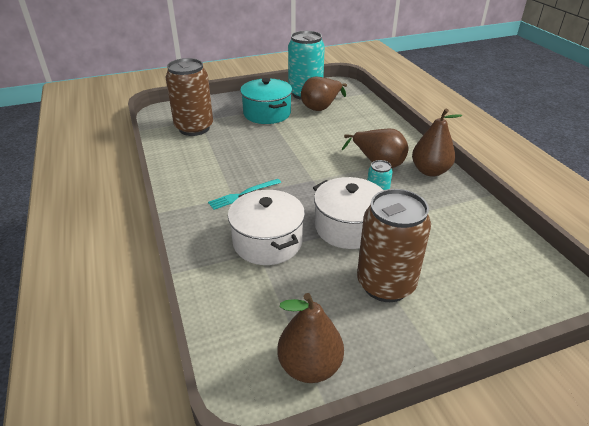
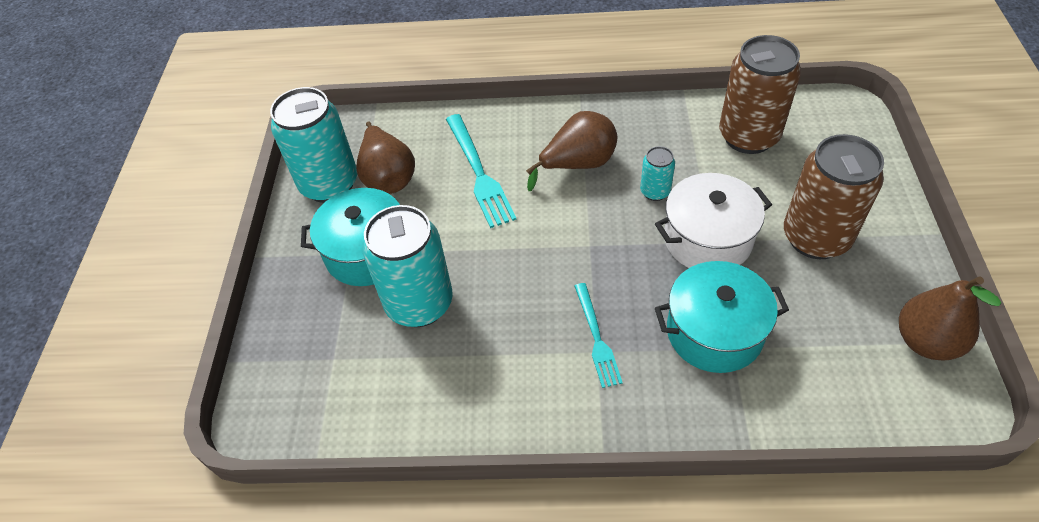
camera: 65 degrees left, 15 degrees up
brown can [165,58,213,136] -> brown can moved to [719,35,801,154]
white pot [228,190,305,265] -> turquoise pot [655,261,789,373]
brown pear [412,109,462,177] -> none
none -> turquoise can [363,205,453,327]
none -> turquoise fork [446,114,516,228]

